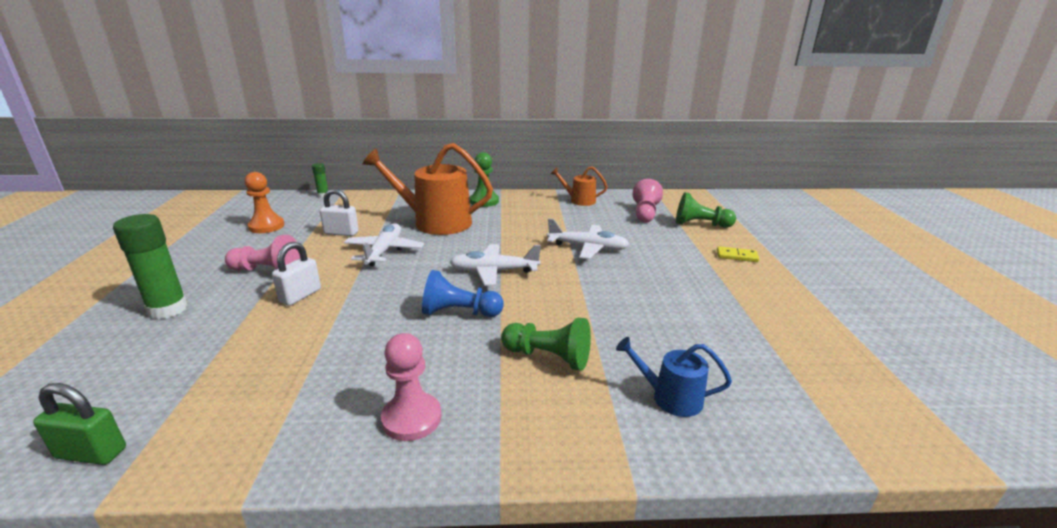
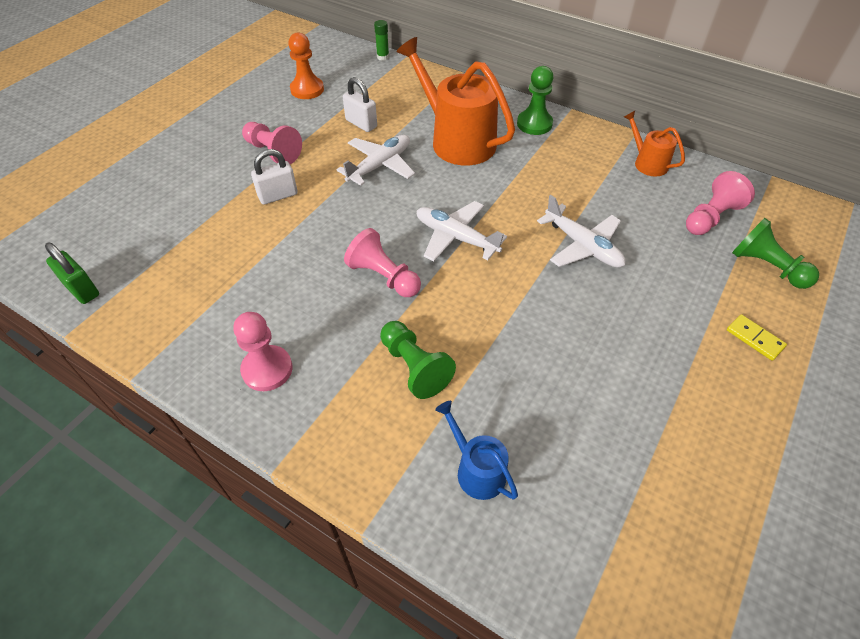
camera: 35 degrees right, 25 degrees up
green glue stick [113,214,188,320] -> none
blue pawn [422,270,504,317] -> pink pawn [344,228,421,297]

